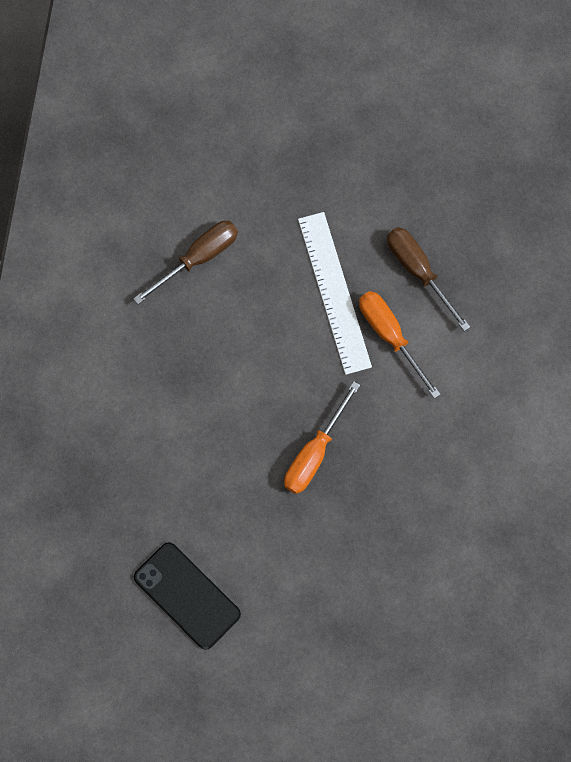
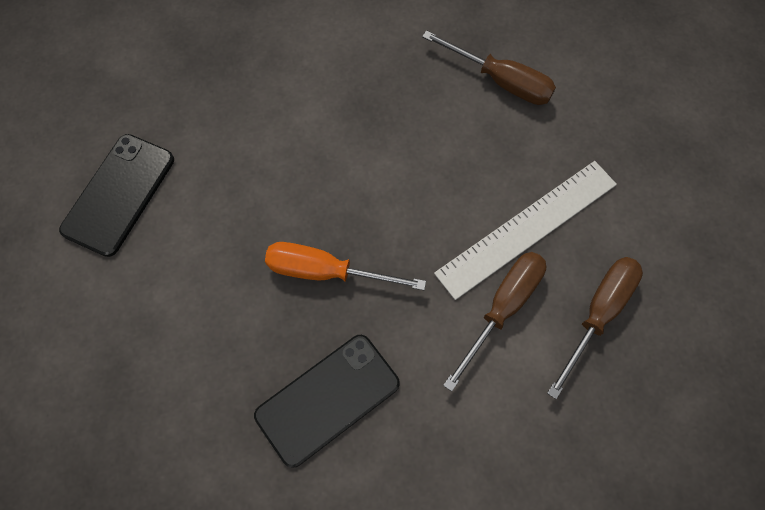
camera: 70 degrees right, 5 degrees down
orange screwdriver [359,291,441,399] -> brown screwdriver [443,252,546,392]
none -> black phone [254,335,400,468]

